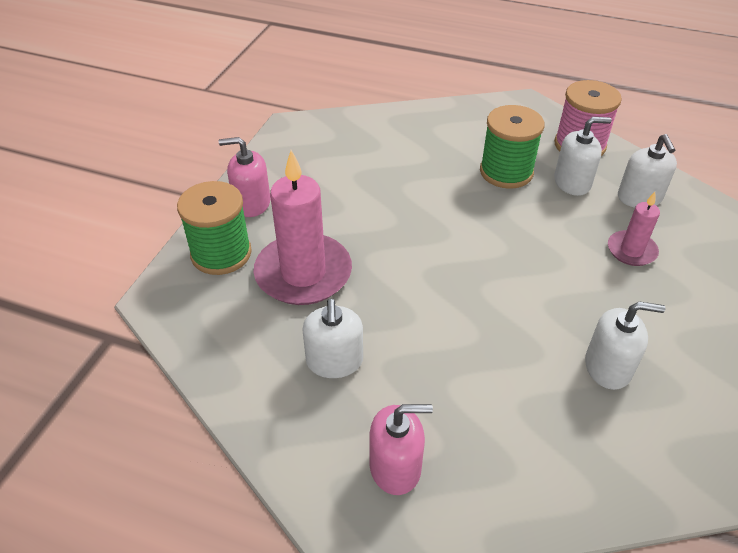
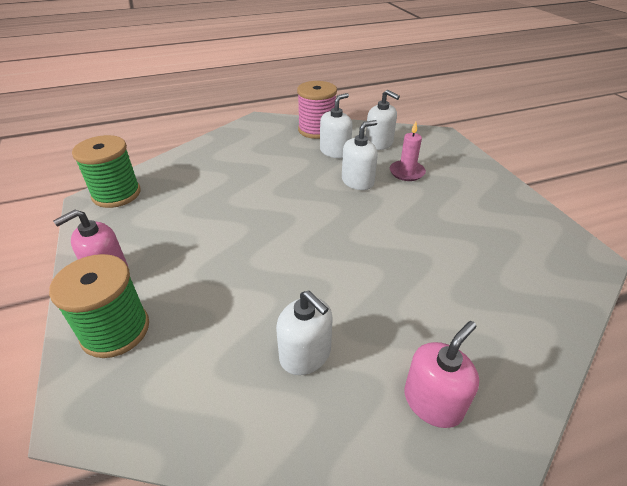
camera: 40 degrees left, 5 degrees down
pink candle [254,150,352,305] -> none
green spool [480,105,544,189] -> green spool moved to [72,135,141,208]
white soap dispenser [585,301,665,390] -> white soap dispenser moved to [342,120,378,190]

